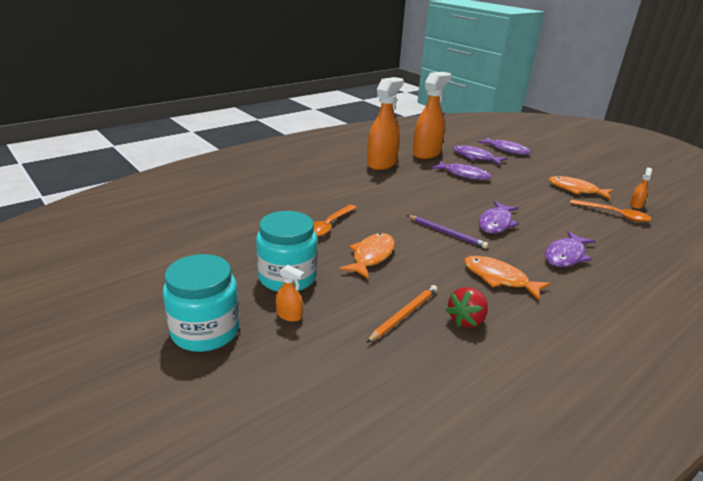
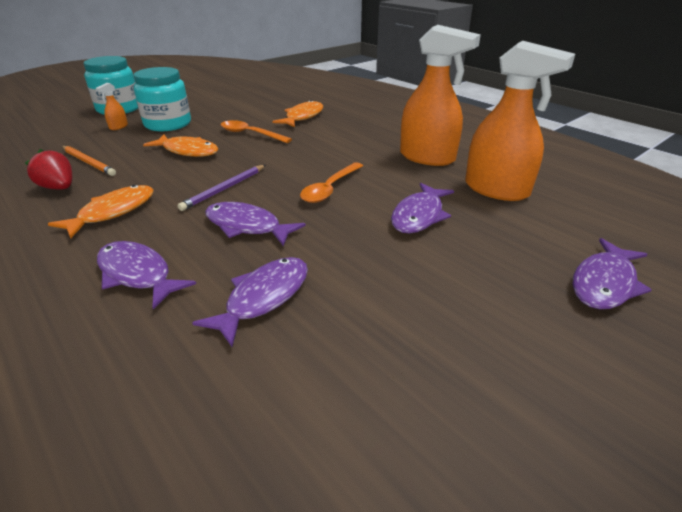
camera: 90 degrees right, 5 degrees up
purple fish [453,145,508,165] -> purple fish moved to [192,257,308,347]
orange fish [549,176,613,200] -> orange fish moved to [272,100,323,127]
orange spoon [570,199,651,222] -> orange spoon moved to [300,162,363,203]
orange spray bottle [630,167,652,209] -> none

